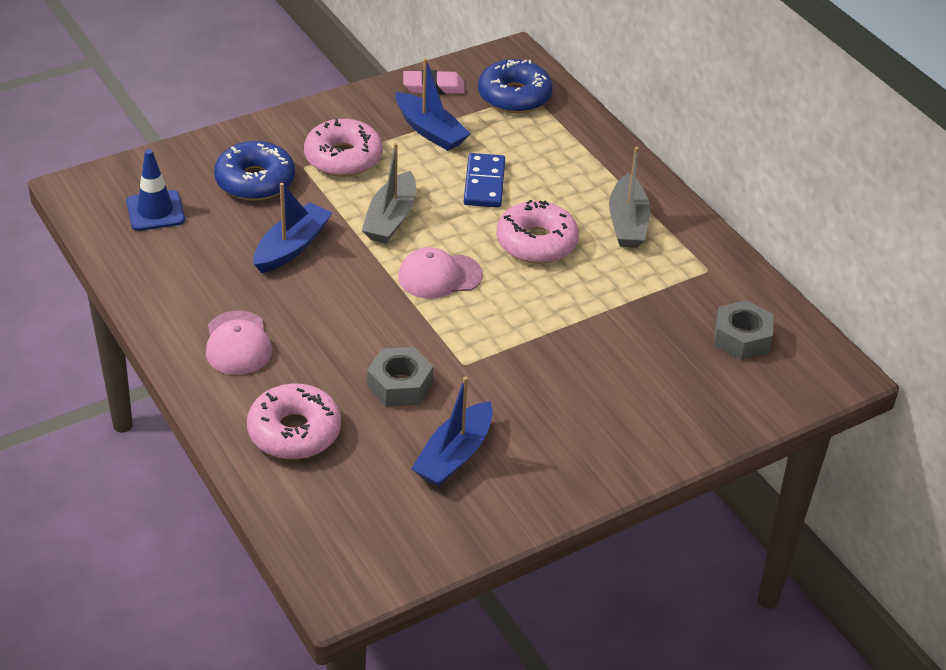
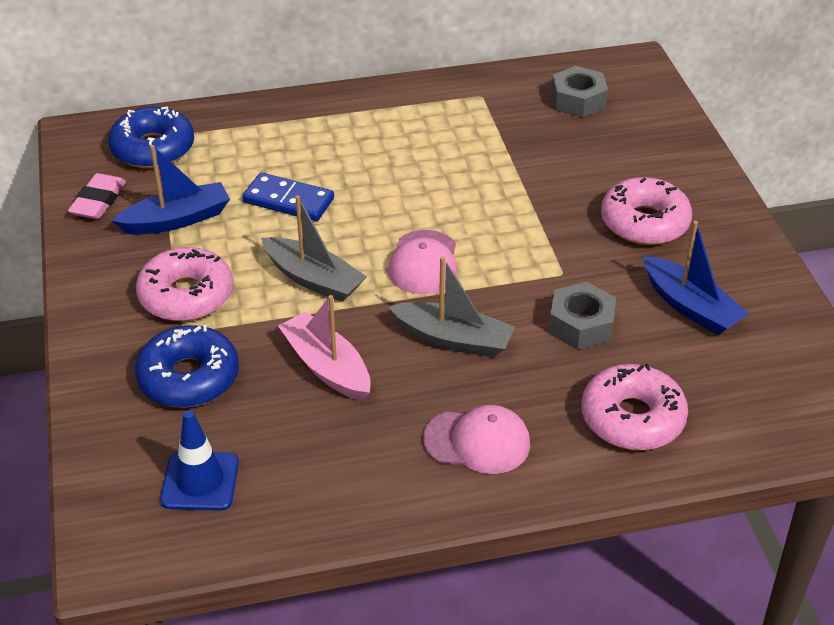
camera: 70 degrees left, 0 degrees up
blue boat [253,183,332,273] -> pink boat [278,295,371,401]
pink donut [496,200,579,264] -> pink donut moved to [601,177,692,245]
grey boat [609,147,650,248] -> grey boat moved to [388,257,515,358]

